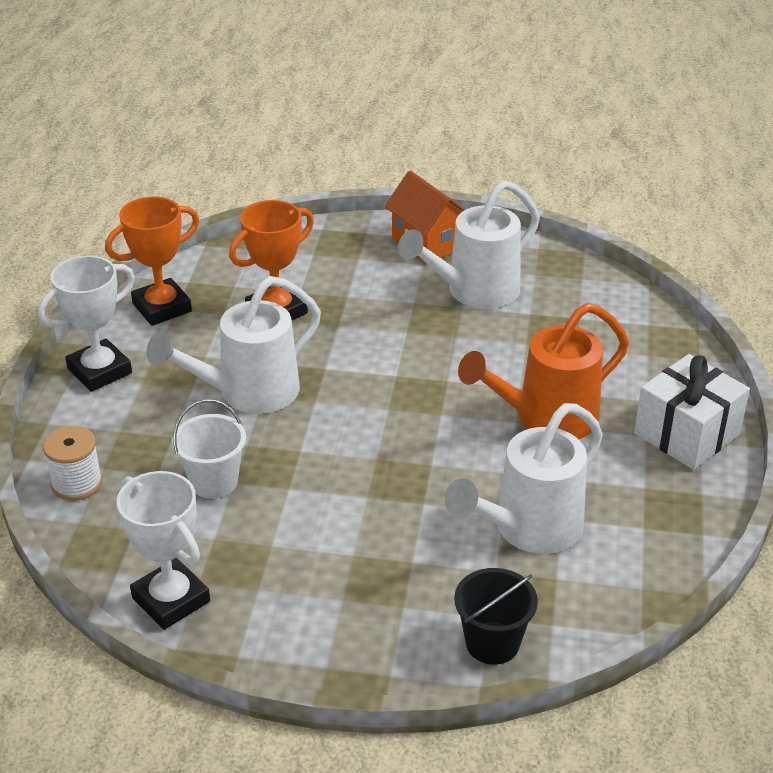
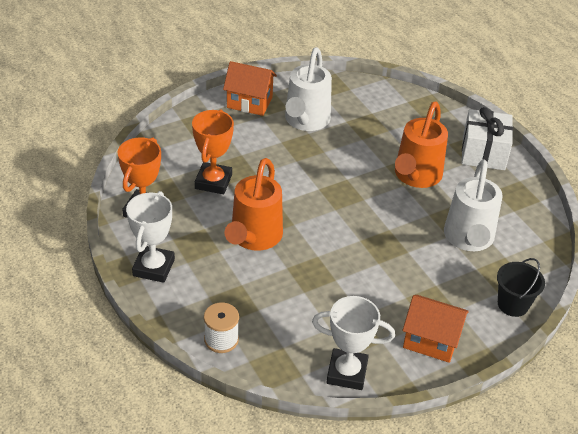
camera: 40 degrees left, 5 degrees up
white watering can [146,276,321,414] -> orange watering can [225,158,283,251]
white bucket [172,399,246,499] -> none
none -> orange house [402,295,469,363]

